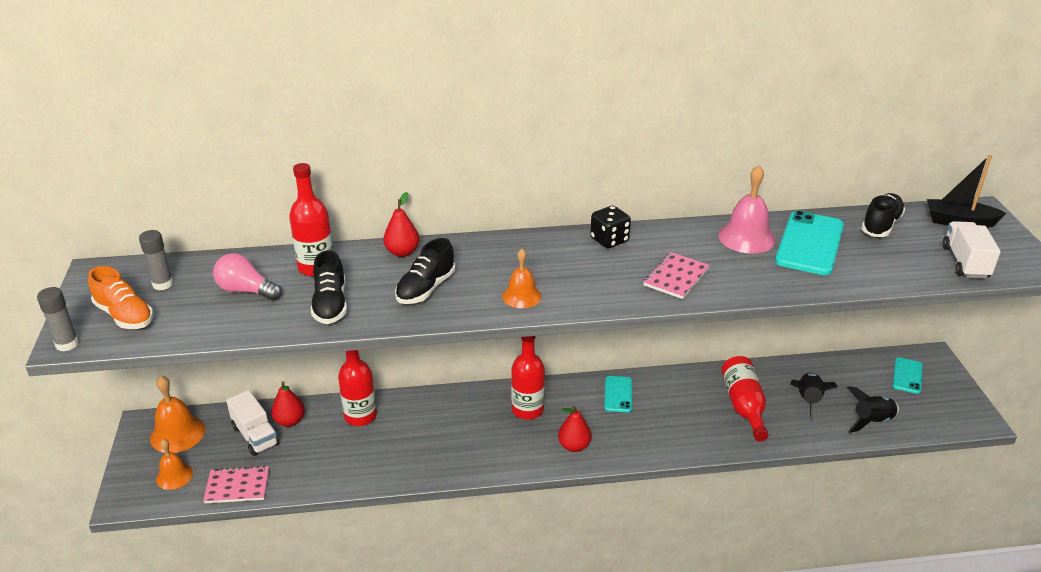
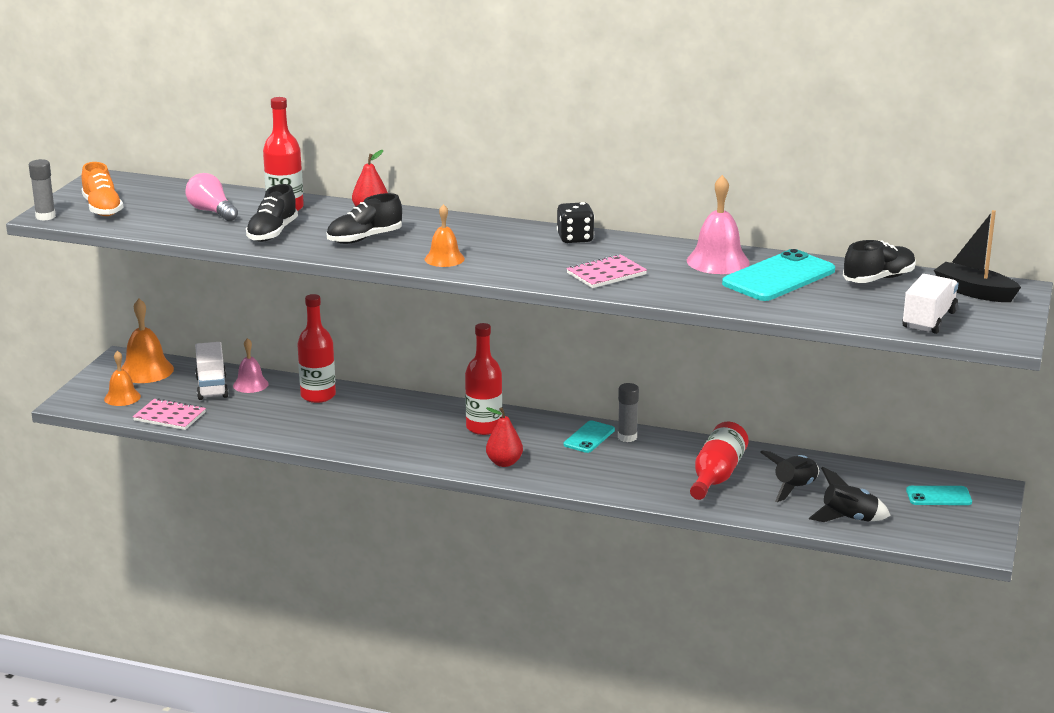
camera: 25 degrees right, 10 degrees down
grey glue stick [139,230,173,290] -> grey glue stick moved to [618,383,639,442]
red pear [271,381,305,427] -> pink bell [233,338,269,393]
turquoise phone [893,357,923,394] -> turquoise phone turned 45 degrees clockwise [906,486,972,505]

